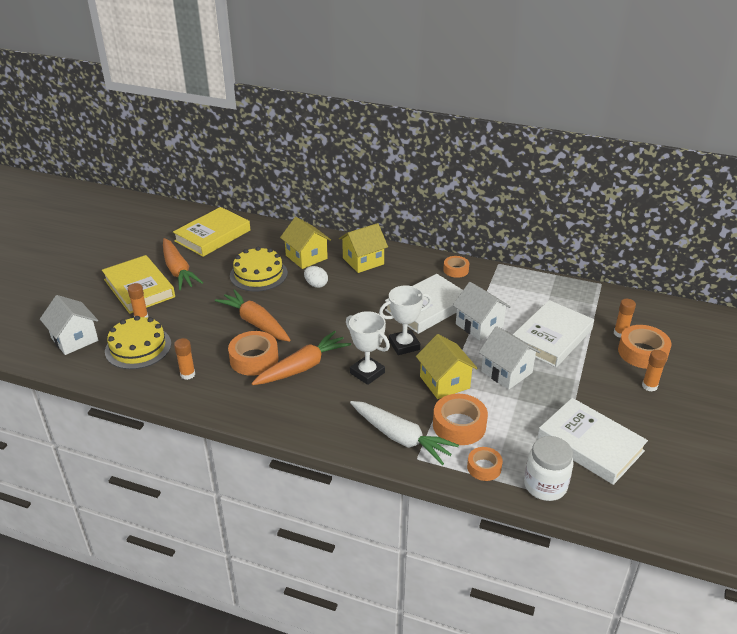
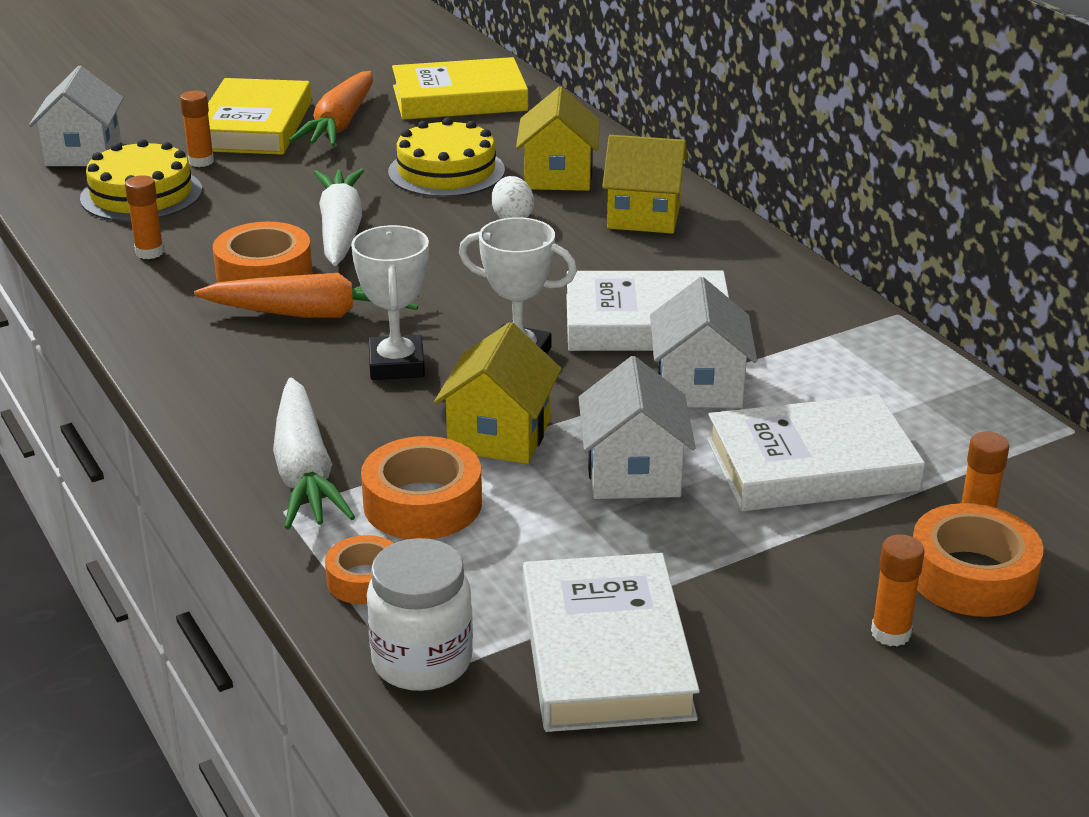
camera: 40 degrees right, 5 degrees down
orange carrot [215,289,291,342] -> white carrot [314,168,364,266]
orange tape [443,256,469,278] -> none

